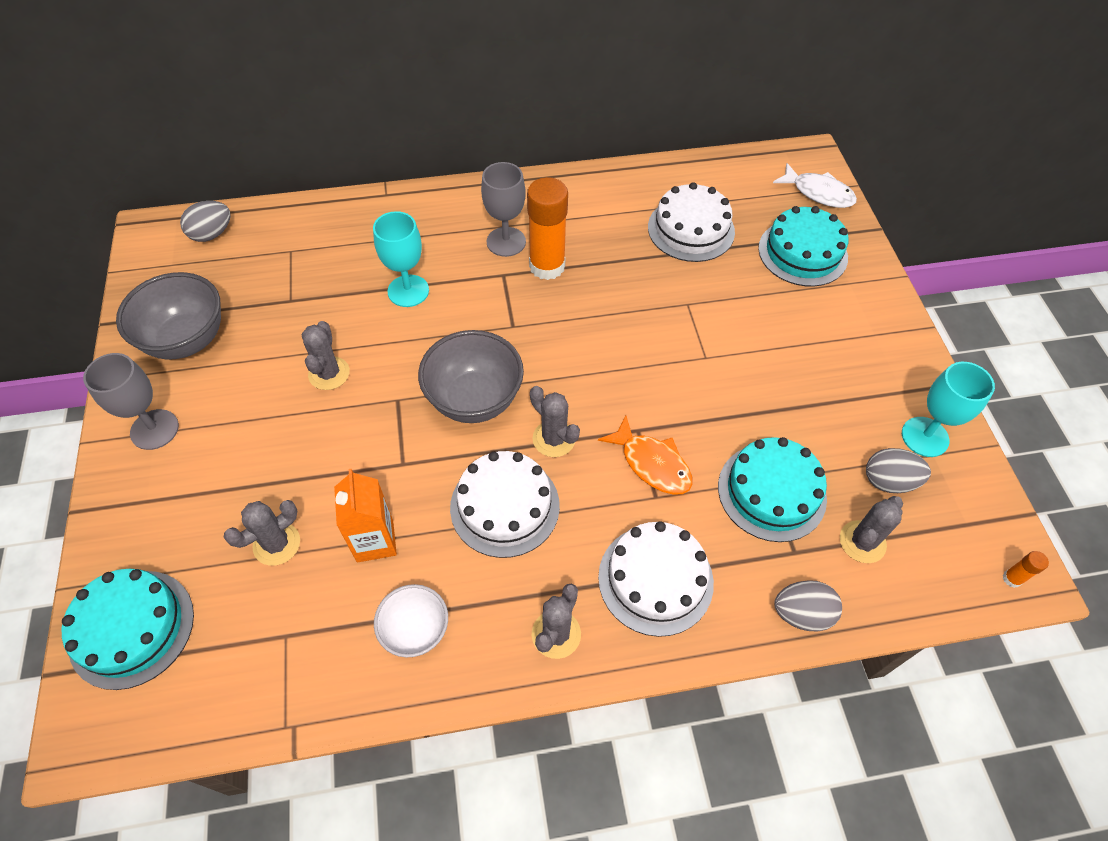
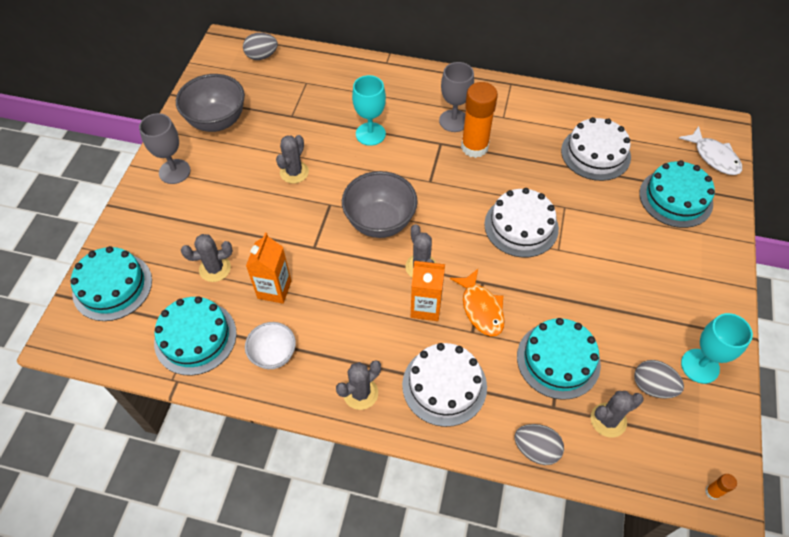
camera: 25 degrees right, 0 degrees up
white cake [450,451,560,558] -> white cake moved to [484,188,559,257]
none -> turquoise cake [154,296,237,376]
none -> orange carton [411,261,445,321]

